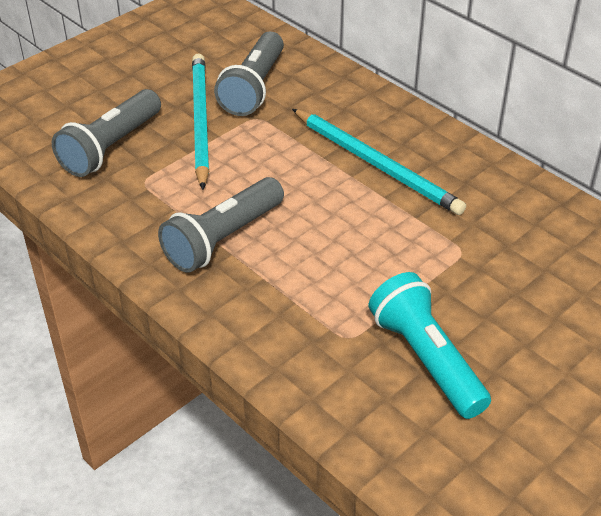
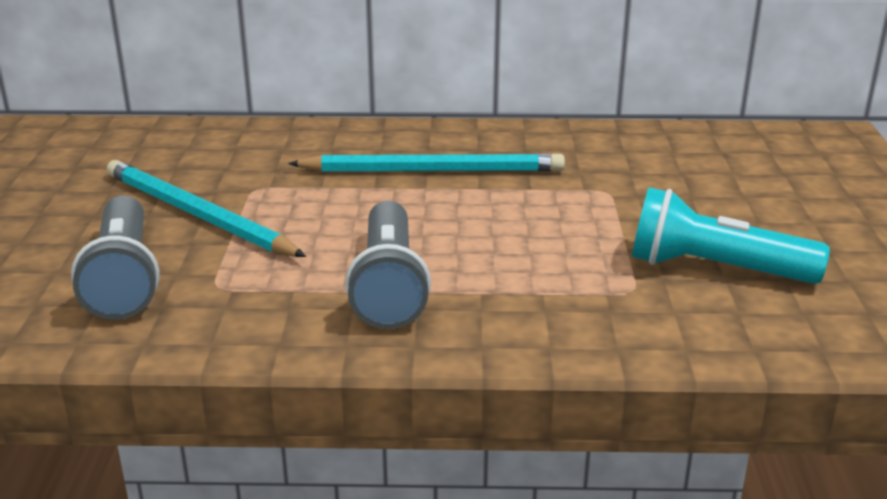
camera: 45 degrees left, 15 degrees down
grey flashlight [214,32,284,116] -> none

